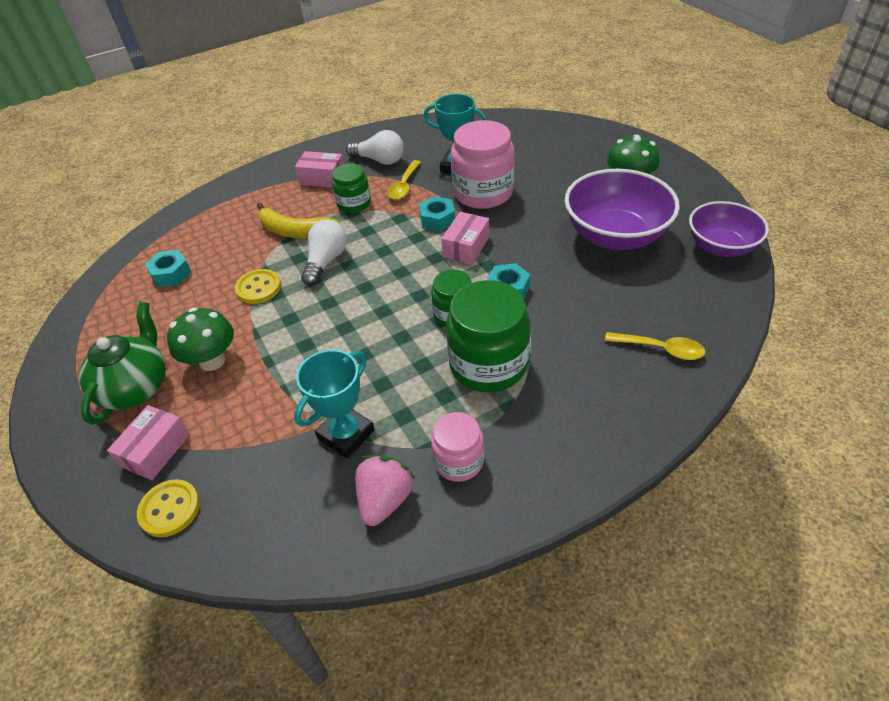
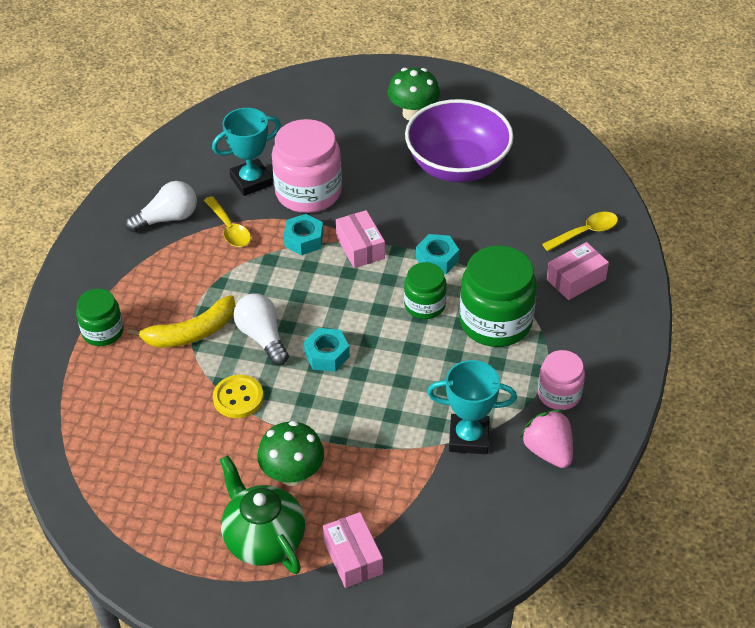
camera: 50 degrees left, 0 degrees up
yellow button [137,479,200,537] -> none
turquoise nut [145,250,191,287] -> turquoise nut moved to [304,328,350,372]
turquoise trophy [294,350,375,459] -> turquoise trophy turned 75 degrees counterclockwise [427,360,517,454]
pink box [295,151,344,188] -> pink box moved to [547,242,609,300]
green jar [332,163,371,213] -> green jar moved to [76,289,124,346]
purple bowl [689,201,769,257] -> none

